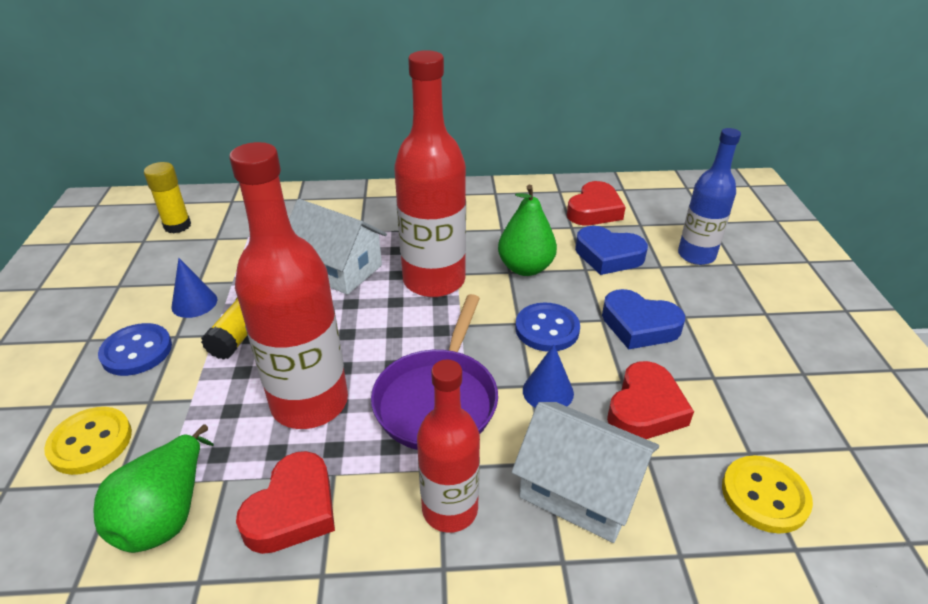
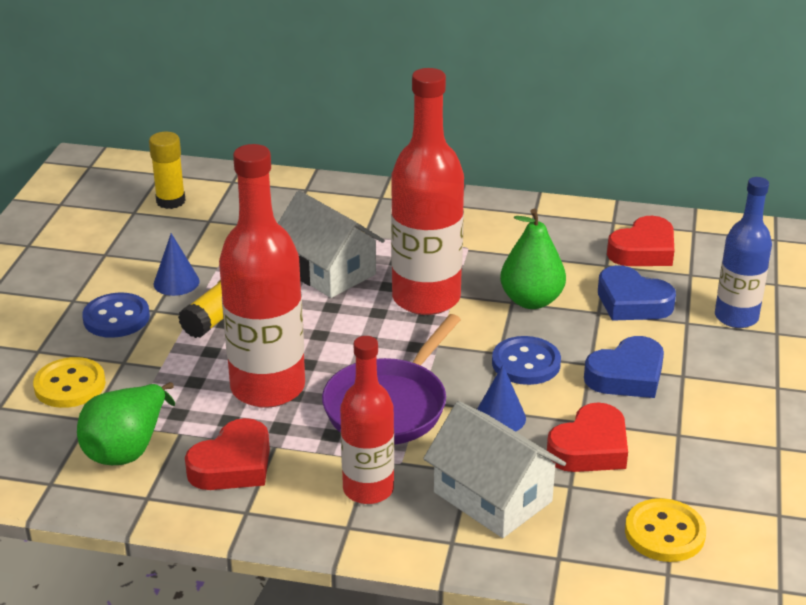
camera: 15 degrees right, 5 degrees down
blue heart [602,289,685,350] -> blue heart turned 75 degrees counterclockwise [584,336,664,398]

